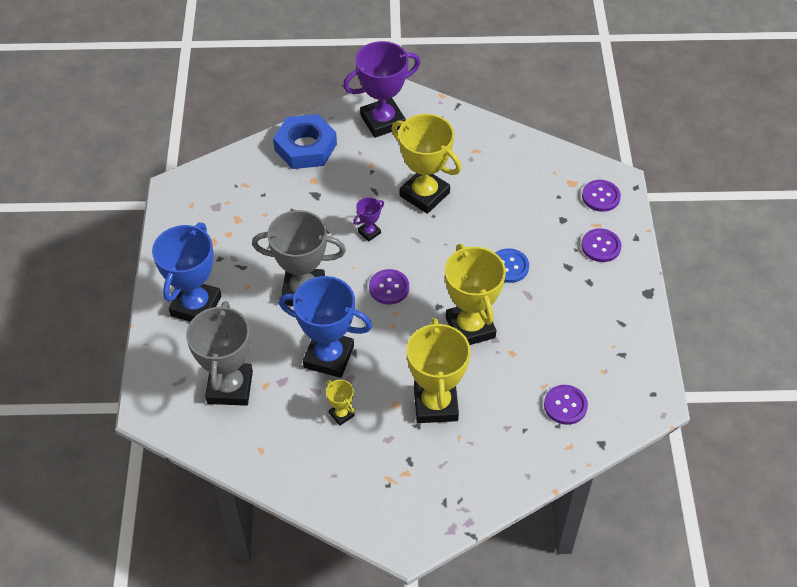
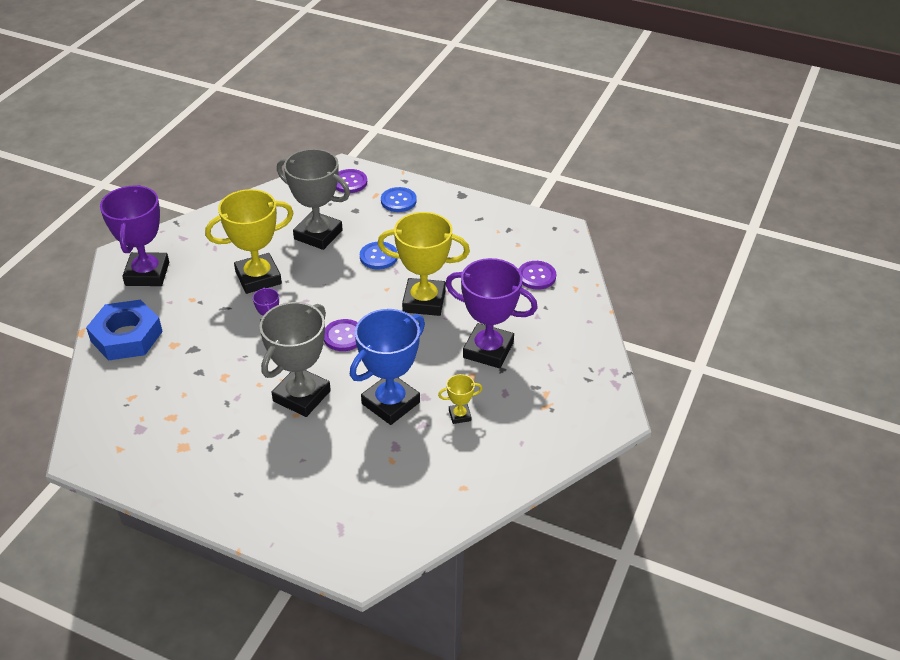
camera: 65 degrees left, 10 degrees down
blue trophy [152,223,221,322] -> none
grey trophy [186,301,253,406] -> grey trophy moved to [277,149,350,250]
yellow trophy [407,318,470,423] -> purple trophy [445,258,538,368]
purple button [581,228,621,262] -> blue button [381,187,417,212]

